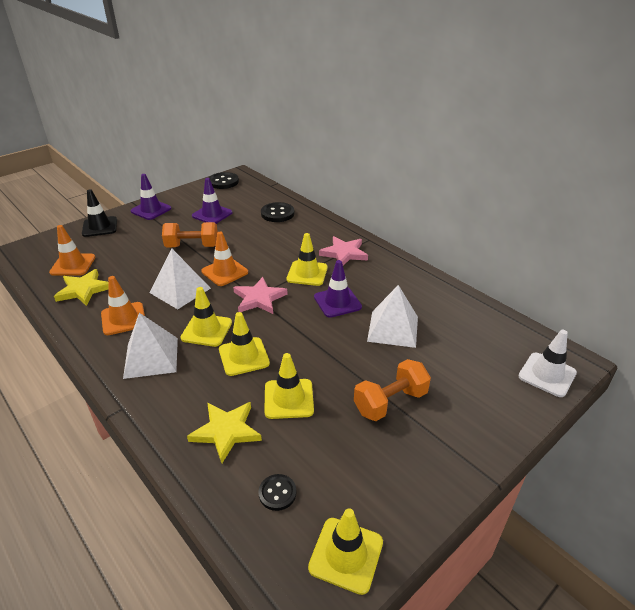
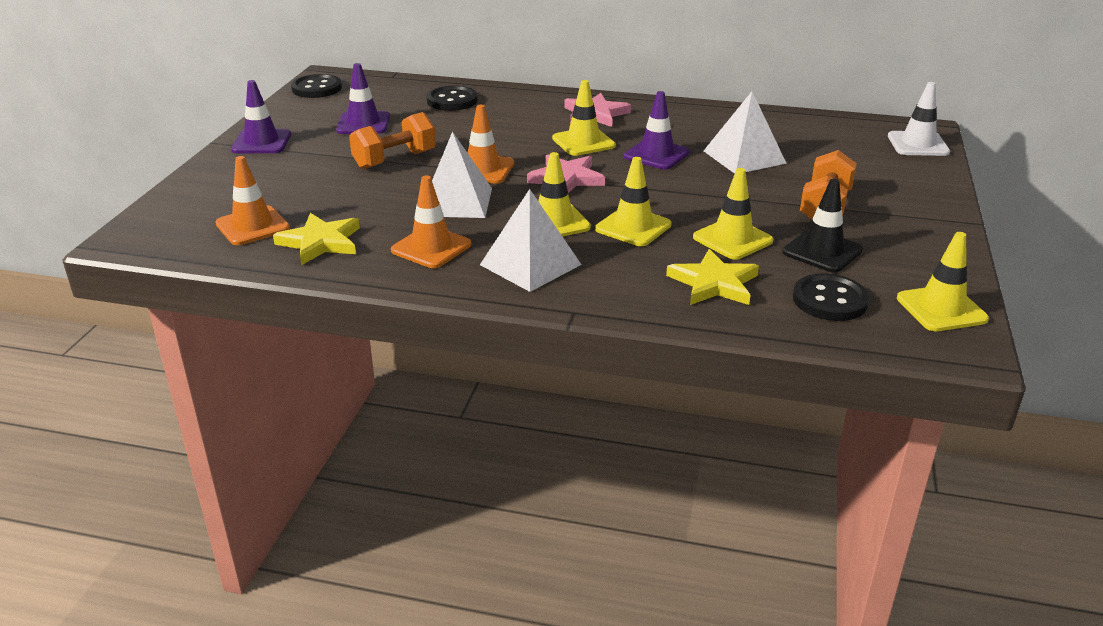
camera: 35 degrees left, 5 degrees down
black traffic cone [82,189,117,237] -> black traffic cone moved to [782,179,863,272]
black button [258,474,297,511] -> black button [793,274,870,321], size x1.64

